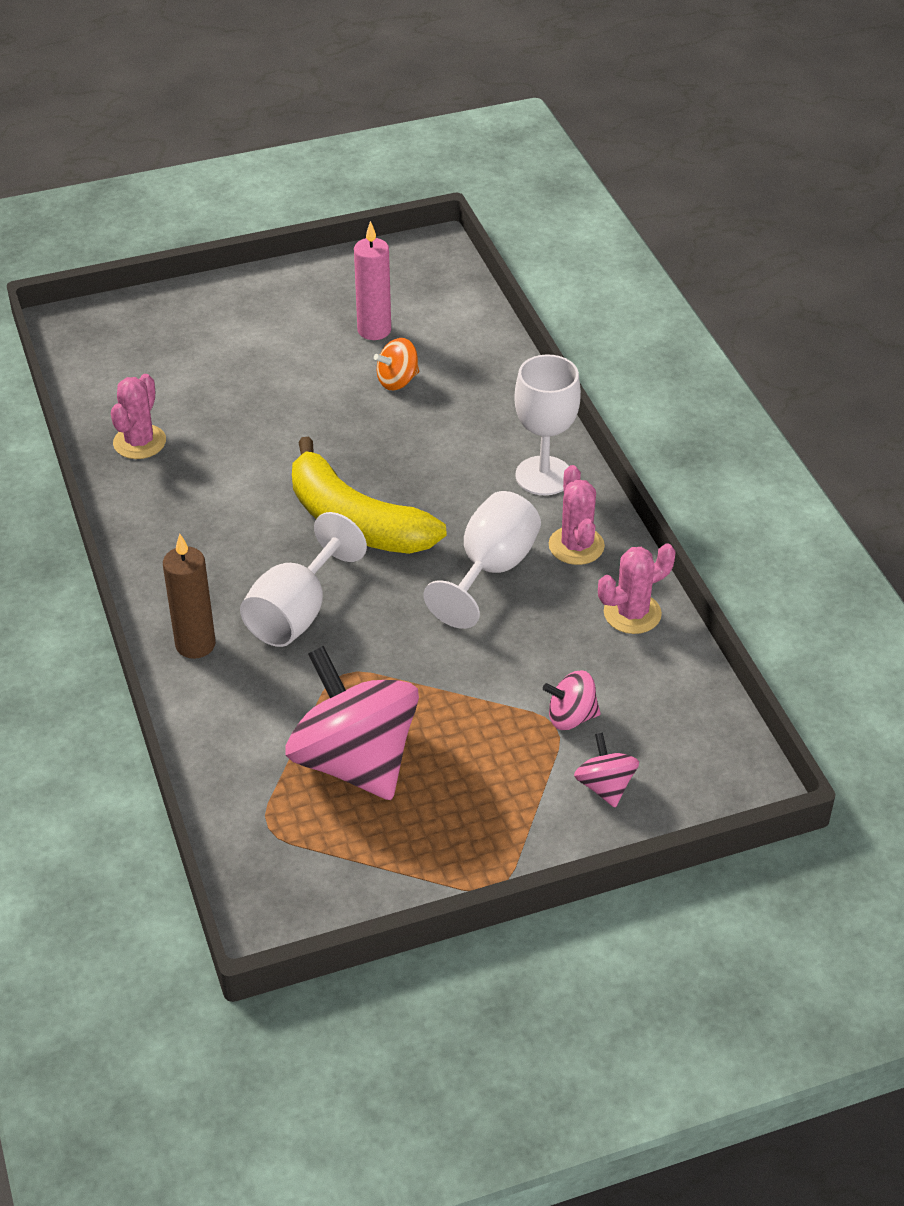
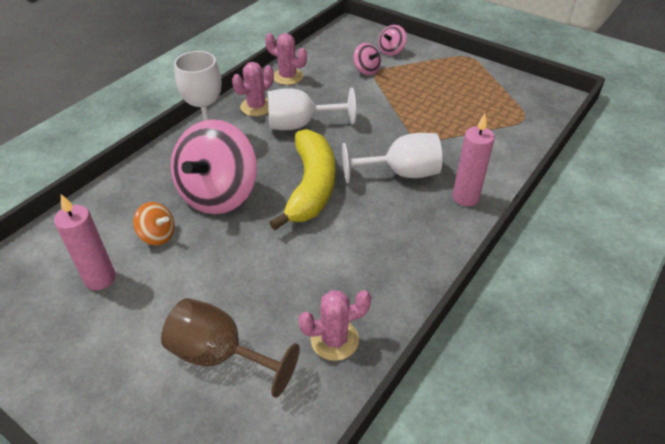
camera: 125 degrees left, 0 degrees up
brown candle [163,533,216,659] -> pink candle [453,114,495,206]
pink spinning top [285,646,419,800] -> pink spinning top moved to [171,119,257,214]
none -> brown goblet [161,298,300,398]

